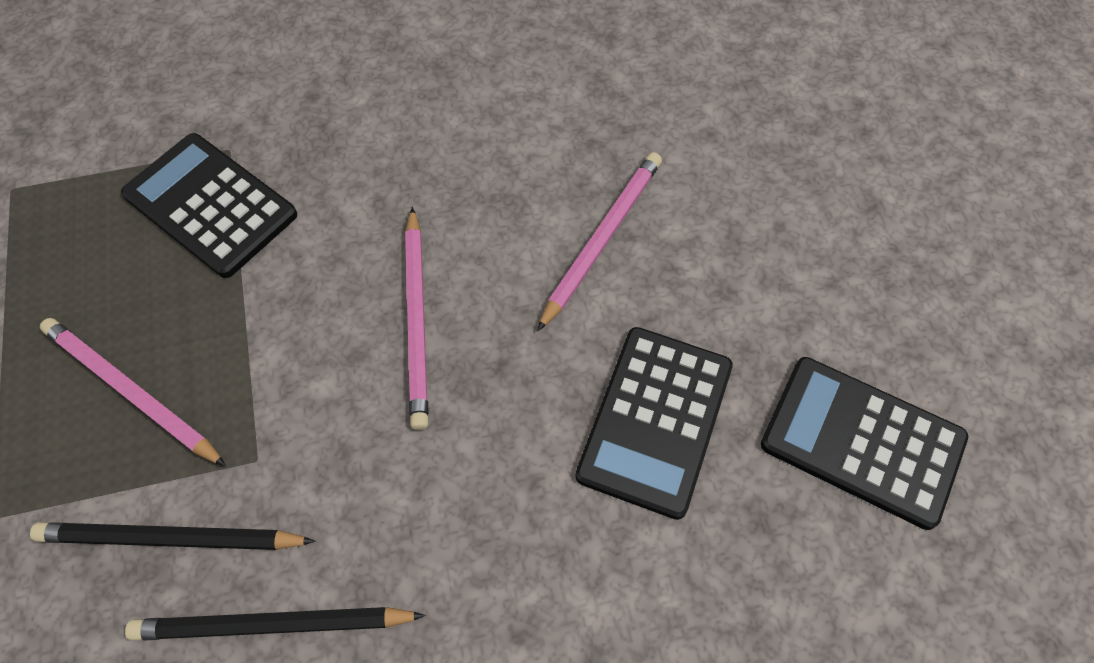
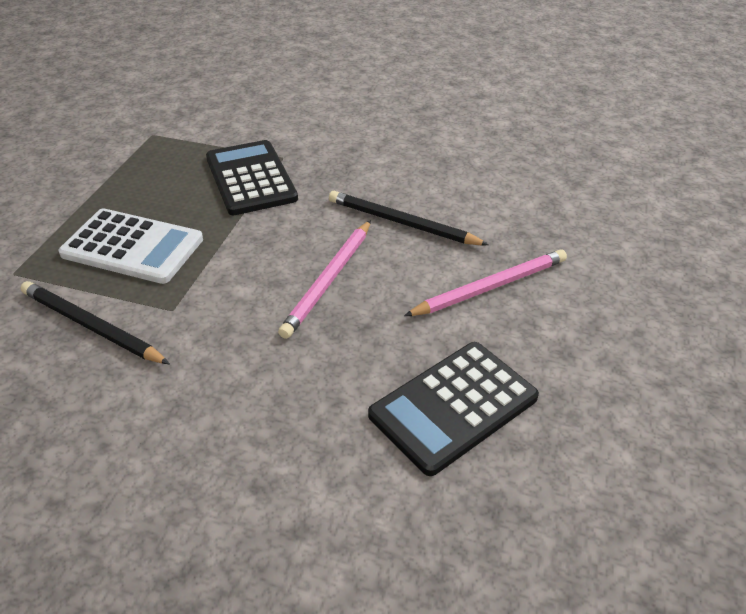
camera: 30 degrees right, 20 degrees down
pink pencil [40,318,226,467] -> white calculator [58,208,203,284]
black pencil [125,607,426,641] -> black pencil moved to [329,191,489,245]
black calculator [761,357,968,530] -> none

